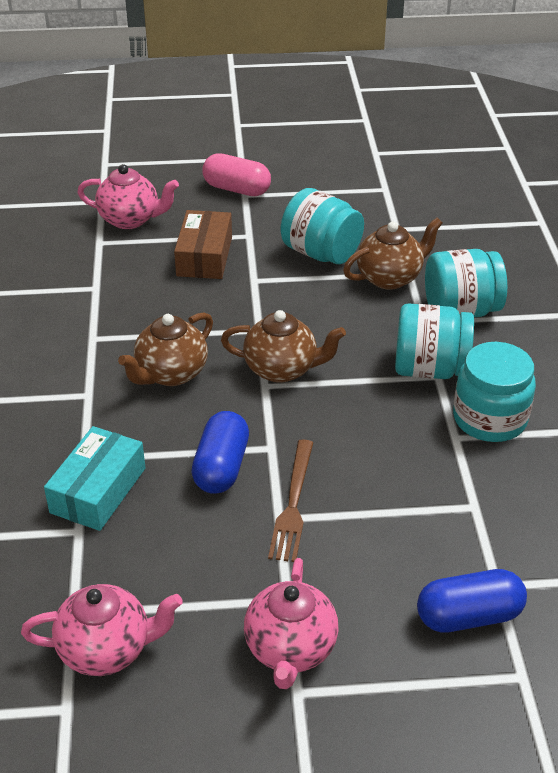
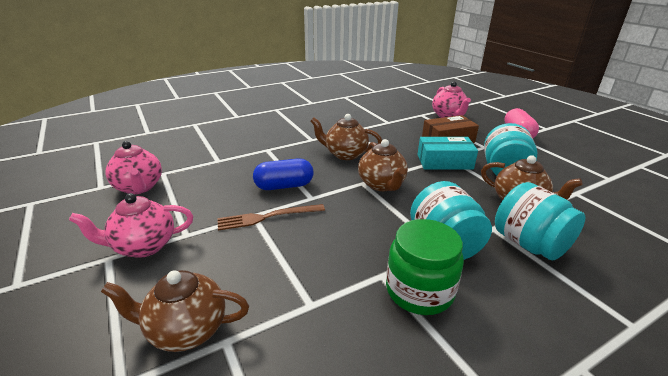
camera: 65 degrees right, 10 degrees down
turquoise box [44,426,146,531] -> turquoise box moved to [417,137,478,170]
blue capsule [417,569,527,633] -> brown teapot [101,270,249,352]
turquoise jar [453,342,536,442] -> green jar [386,219,464,315]

